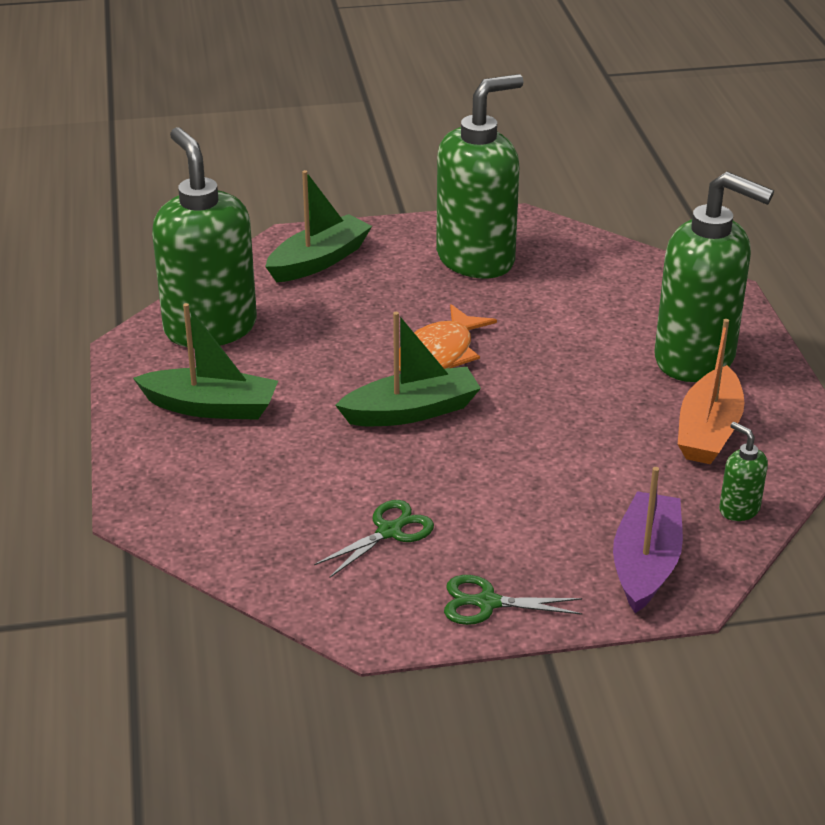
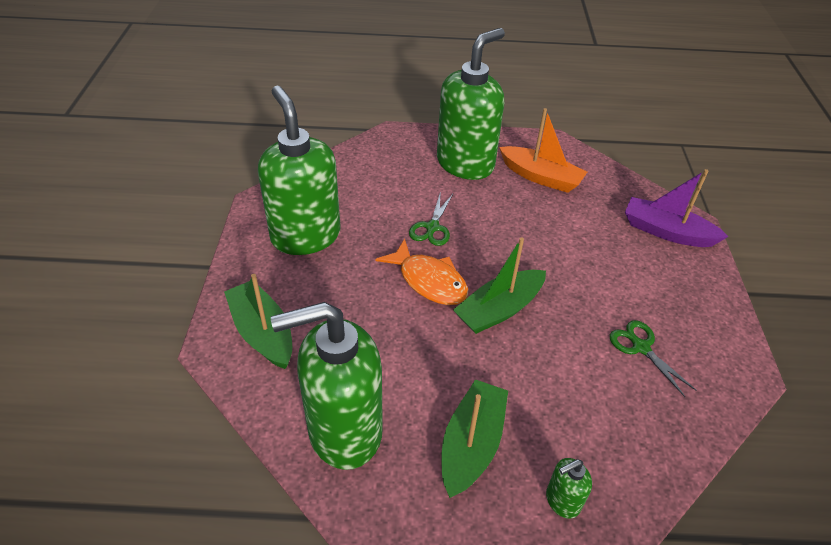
camera: 80 degrees left, 10 degrees up
green boat [335,312,481,426] -> green boat turned 120 degrees counterclockwise [453,237,546,334]
green scissors [444,575,582,625] -> green scissors moved to [409,191,453,246]
green soap dispenser [719,422,768,521] -> green soap dispenser moved to [546,458,592,519]

